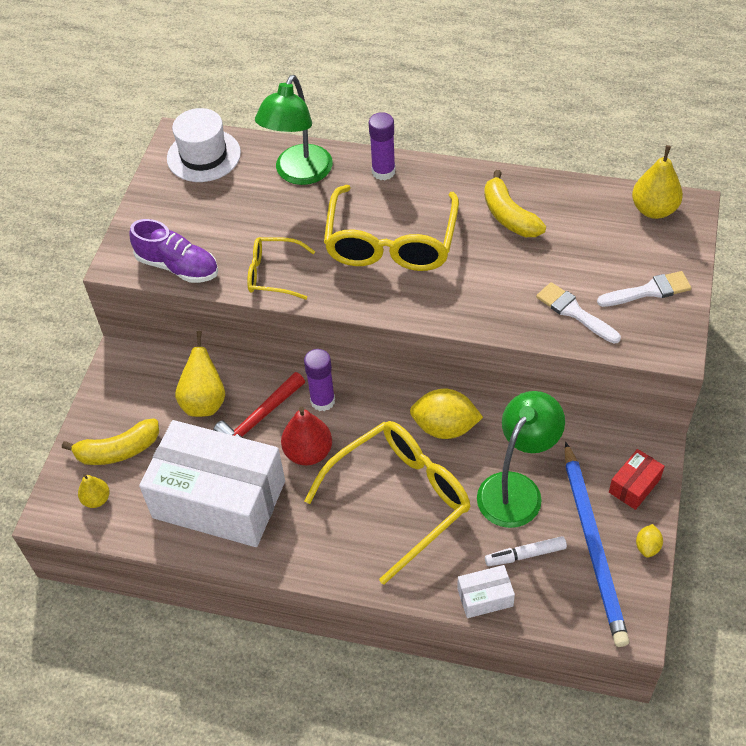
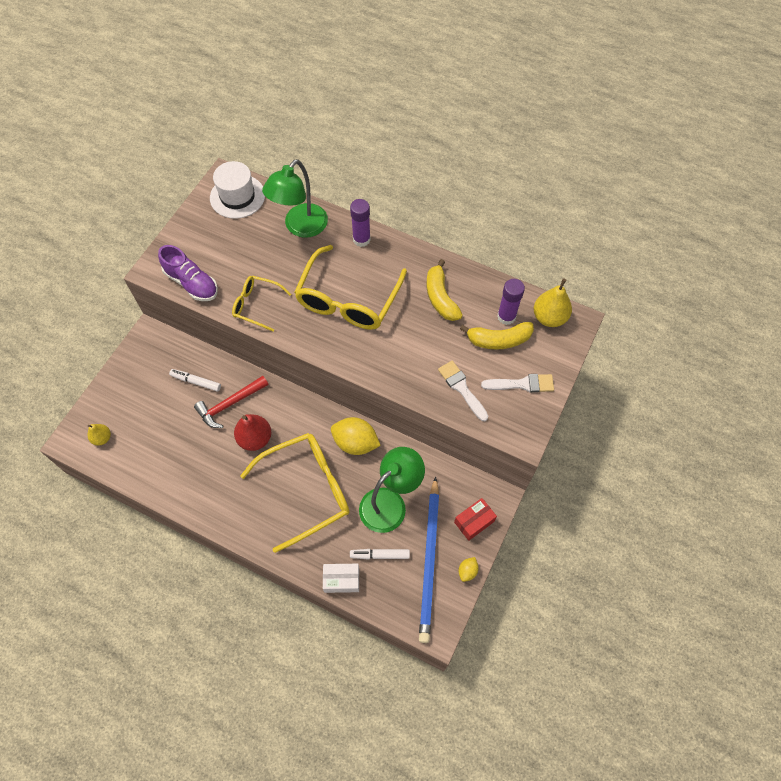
camera: 10 degrees right, 10 degrees up
yellow banana [62,418,159,465] -> yellow banana moved to [460,322,534,350]
white box [139,420,285,547] -> none
yellow pear [175,331,225,417] -> white marker [169,369,221,392]
purple glue stick [304,349,335,411] -> purple glue stick moved to [497,279,525,325]

